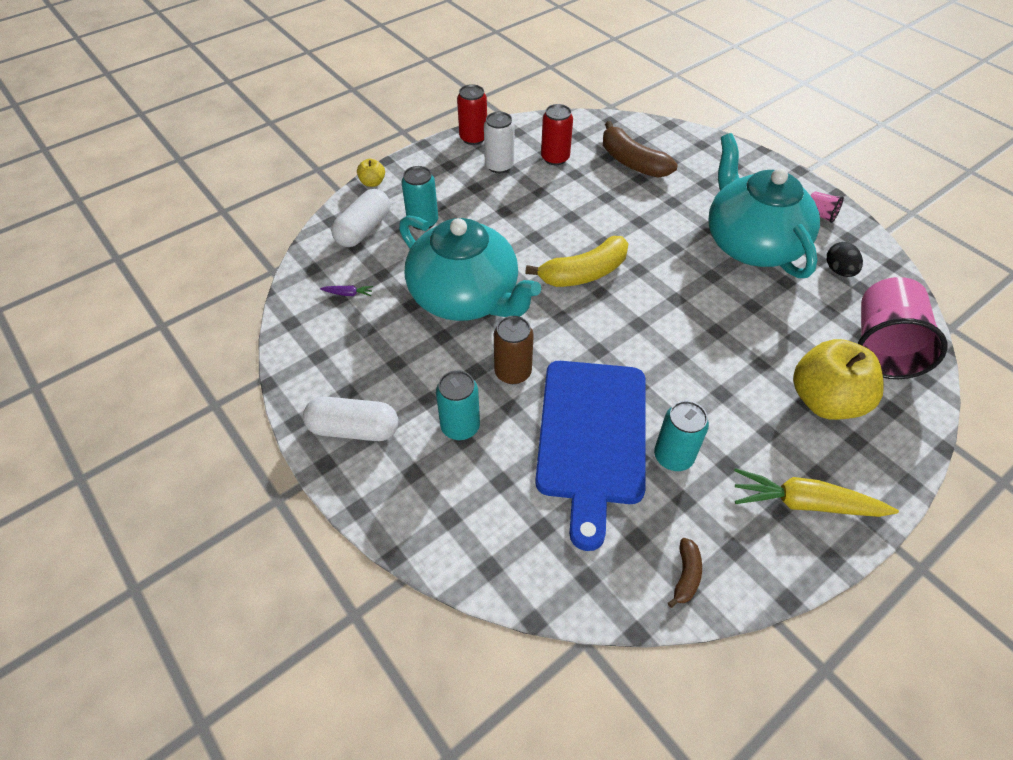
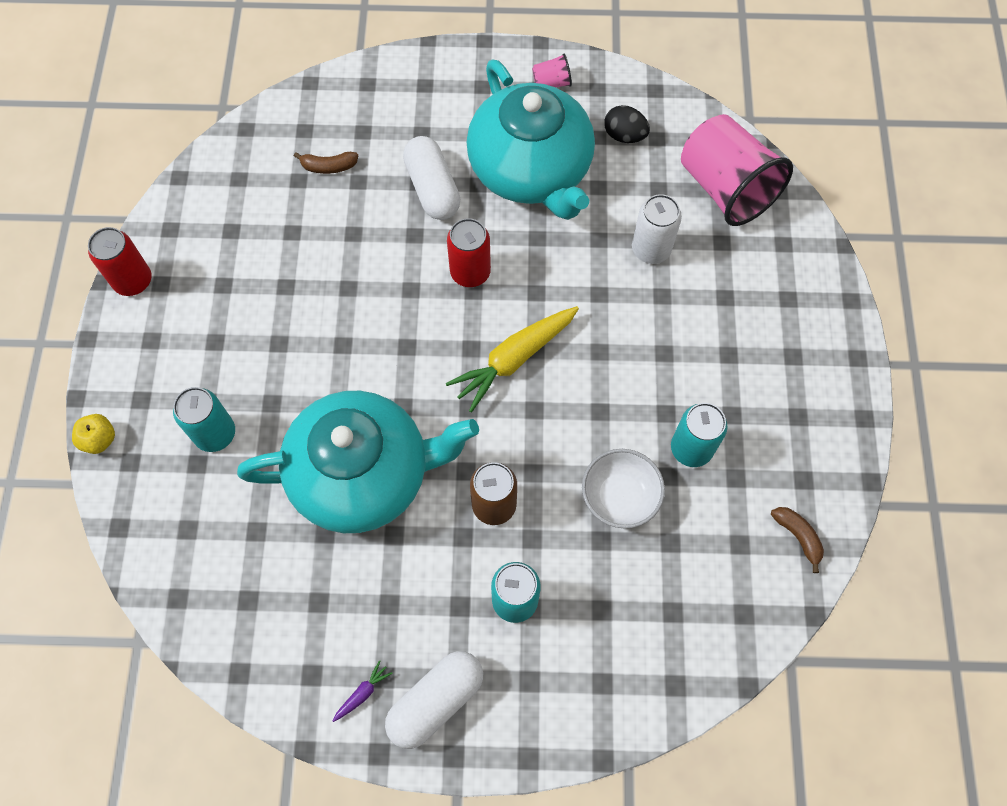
camera: 50 degrees left, 15 degrees up
purple carrot [320,285,373,296] -> purple carrot moved to [333,660,393,722]
white capsule [331,189,390,247] -> white capsule moved to [403,136,460,220]
white can [484,112,515,173] -> white can moved to [632,194,682,264]
yellow banana [525,236,628,287] -> none
blue cutting board [535,361,646,551] -> white bowl [582,449,665,529]
red can [541,104,573,165] -> red can moved to [447,218,491,287]
brown banana [603,121,677,178] -> brown banana [294,152,358,174], size x0.50
turquoise teapot [708,133,820,278] -> turquoise teapot turned 135 degrees counterclockwise [467,59,595,220]
yellow carrot [734,468,899,517] -> yellow carrot moved to [446,306,579,412]
yellow apple [793,339,884,420] -> none

